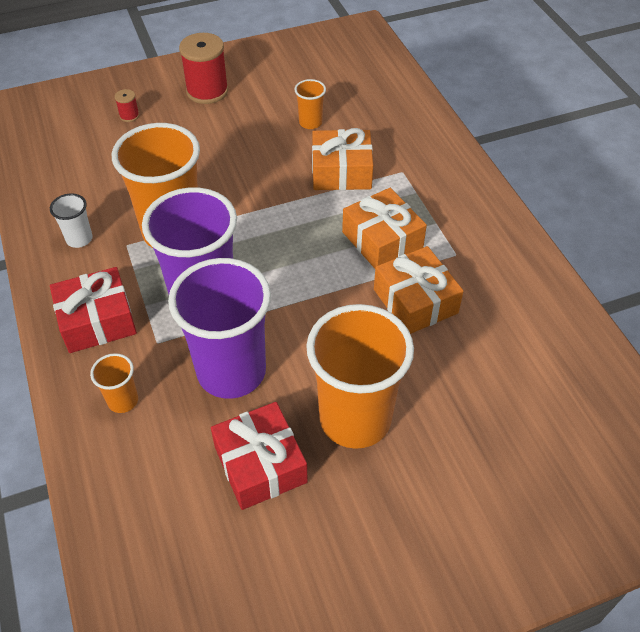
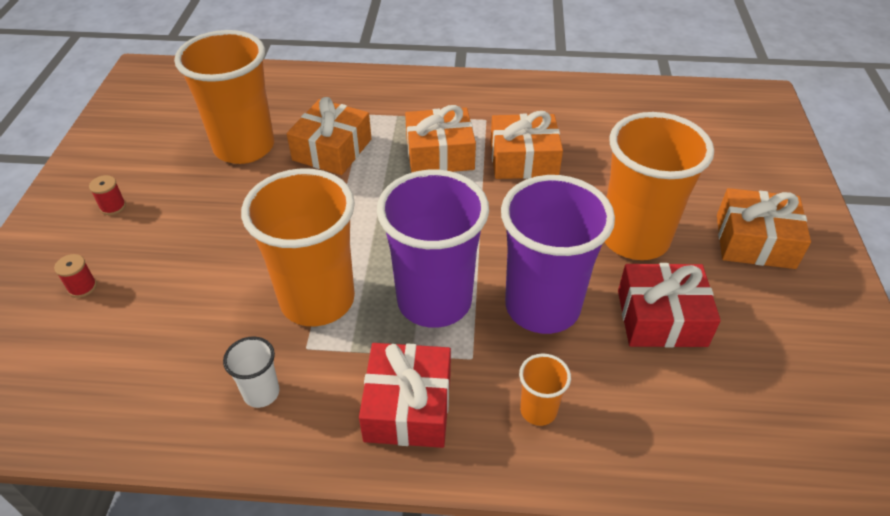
camera: 65 degrees left, 5 degrees down
red spool [179,33,229,104] -> red spool [89,175,126,215], size x0.46
orange cup [294,79,326,129] -> orange cup [174,30,274,164], size x2.29
none -> orange gift [717,188,811,269]

